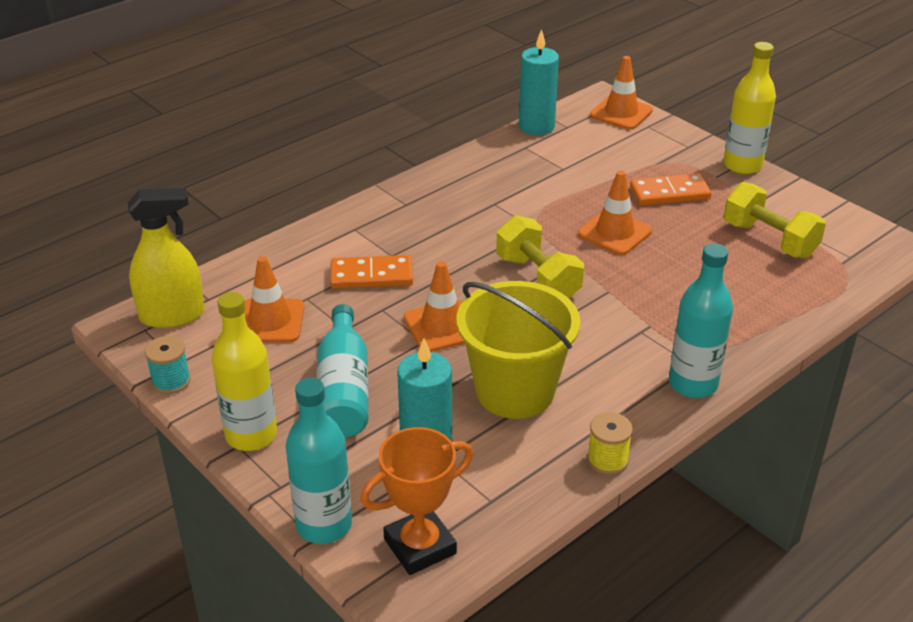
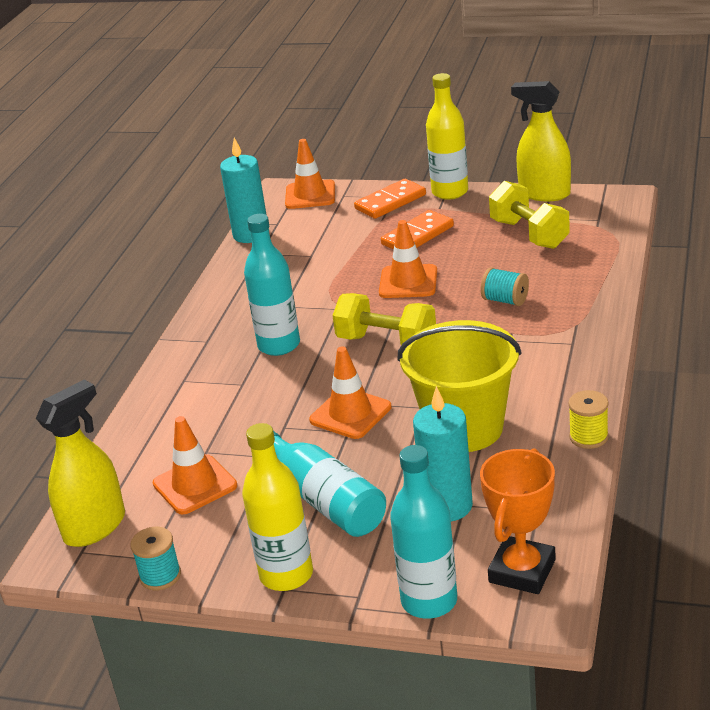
camera: 30 degrees left, 5 degrees down
orange domino [330,255,413,289] -> orange domino moved to [354,179,426,219]
turquoise bottle [669,243,733,398] -> turquoise bottle moved to [244,214,300,356]
yellow dumbbell [724,182,826,259] -> yellow dumbbell turned 45 degrees clockwise [489,181,570,249]
none -> turquoise spool [481,267,529,306]
none -> yellow spray bottle [511,81,571,201]

